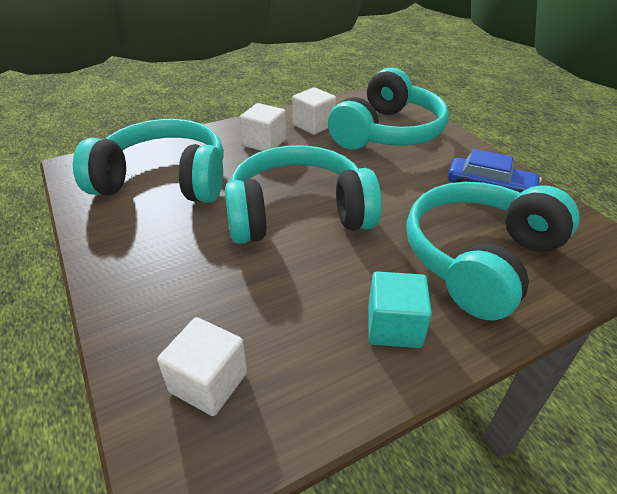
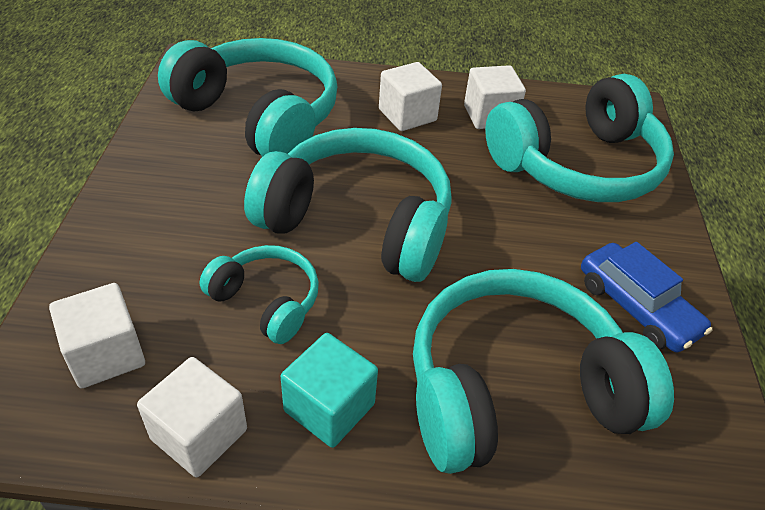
camera: 30 degrees right, 5 degrees up
none -> white cube [137,357,247,477]
none -> turquoise headphones [200,245,319,344]

